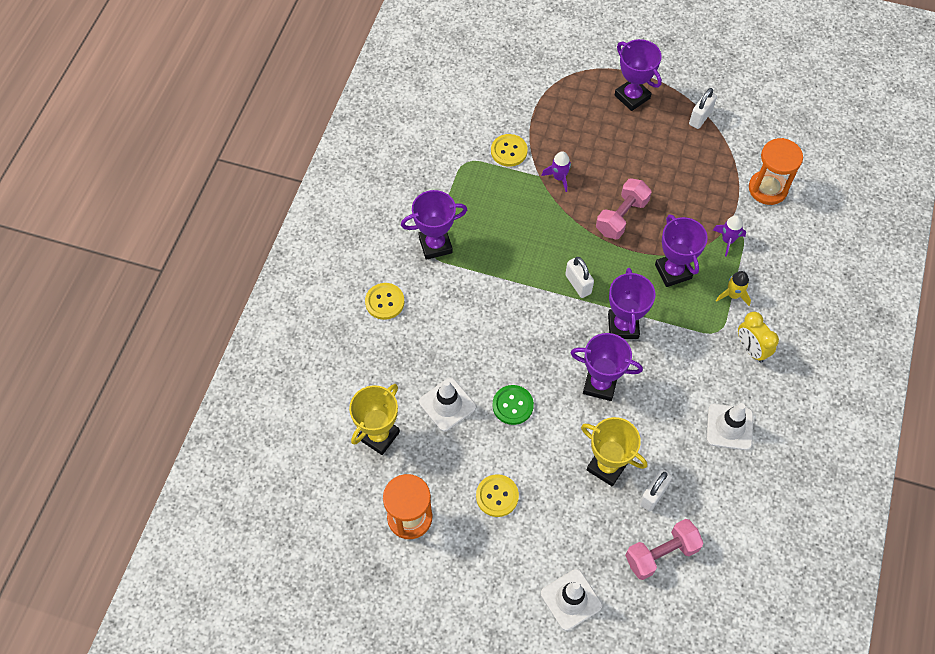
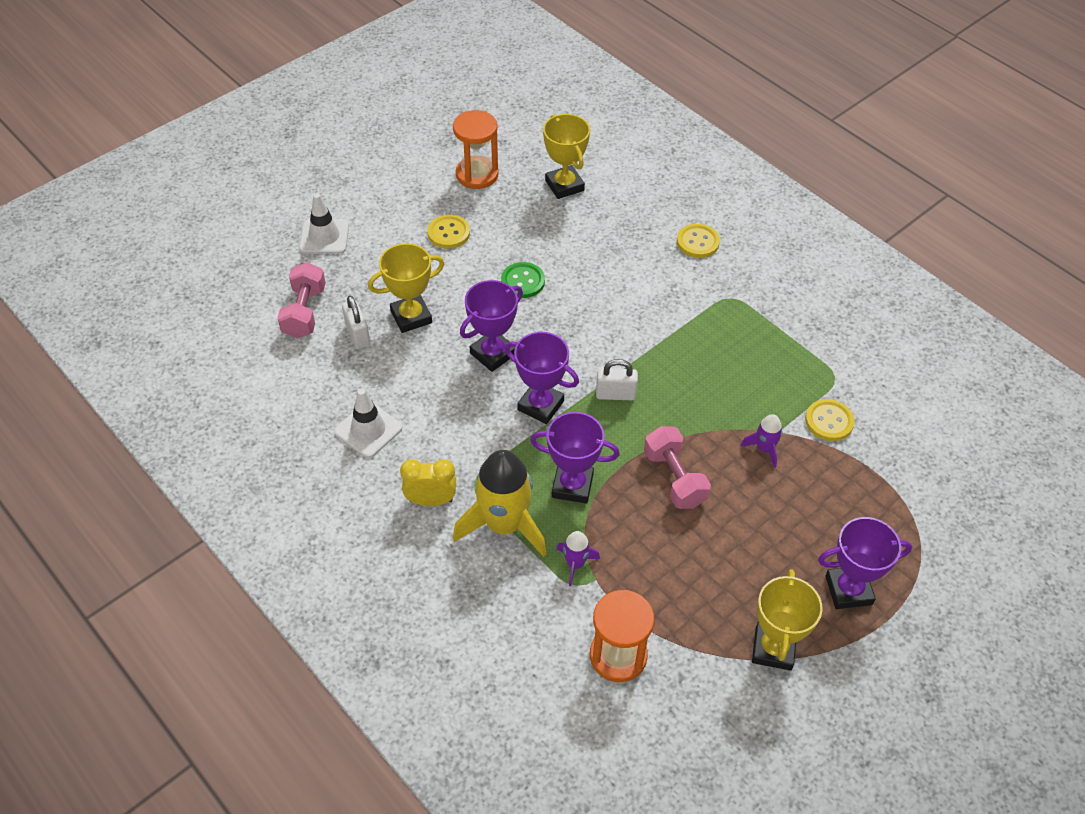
camera: 120 degrees right, 10 degrees down
purple trophy [401,190,467,260] -> none
white traffic cone [419,378,476,431] -> none
white padlock [689,88,717,129] -> yellow trophy [752,569,823,671]
yellow rocket [716,271,751,306] -> yellow rocket [453,450,546,557], size x2.14

